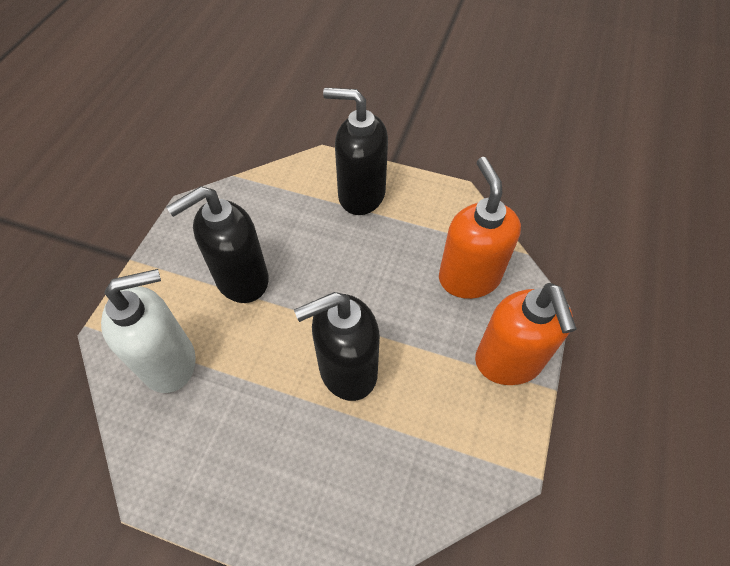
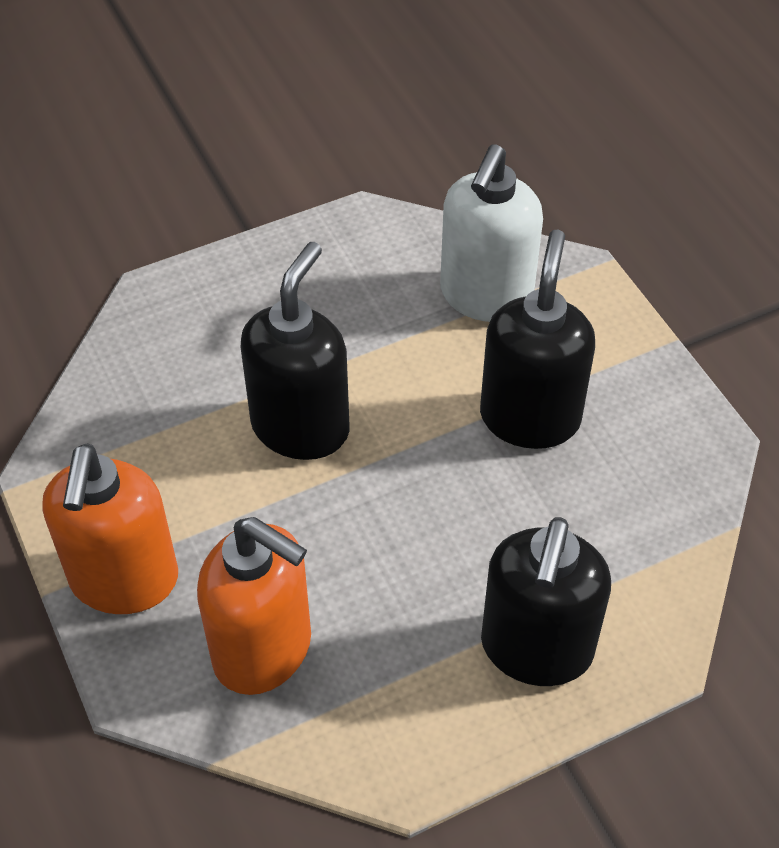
camera: 135 degrees right, 5 degrees down
black soap dispenser [323,88,388,215] -> black soap dispenser turned 135 degrees clockwise [481,517,611,686]
orange soap dispenser [475,283,577,385] -> orange soap dispenser turned 120 degrees counterclockwise [42,443,178,614]

